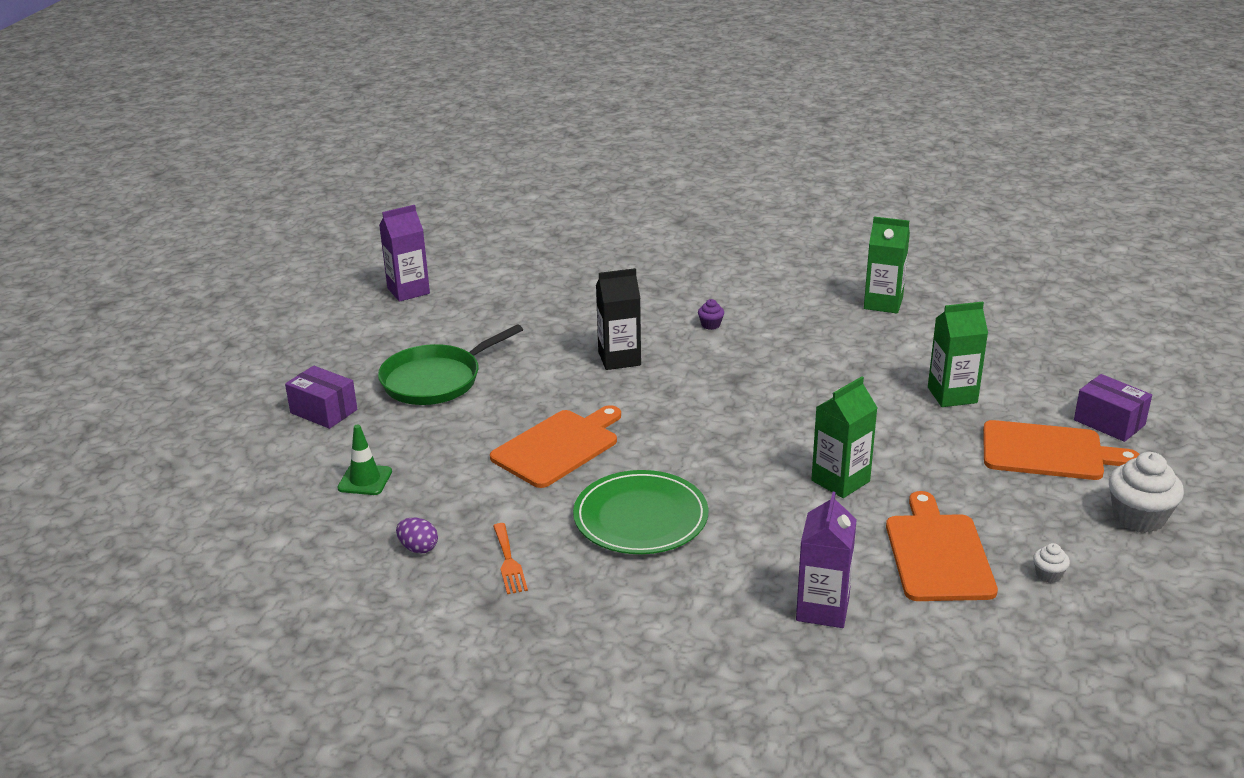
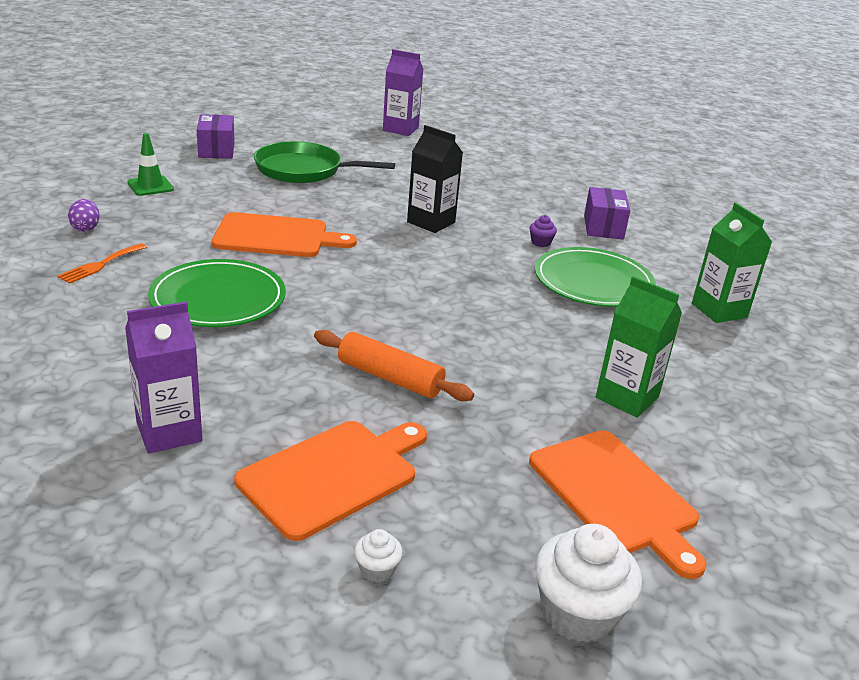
camera: 45 degrees right, 0 degrees up
green carton [811,376,877,498] -> orange rolling pin [314,330,474,401]
purple box [1074,374,1152,442] -> purple box moved to [584,187,630,239]
none -> green plate [535,247,656,307]

